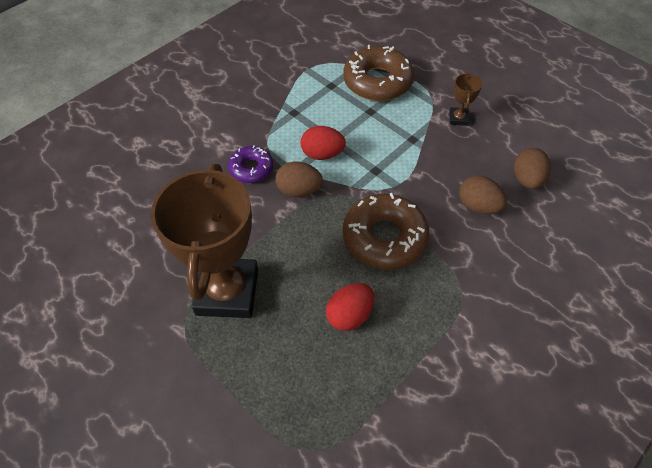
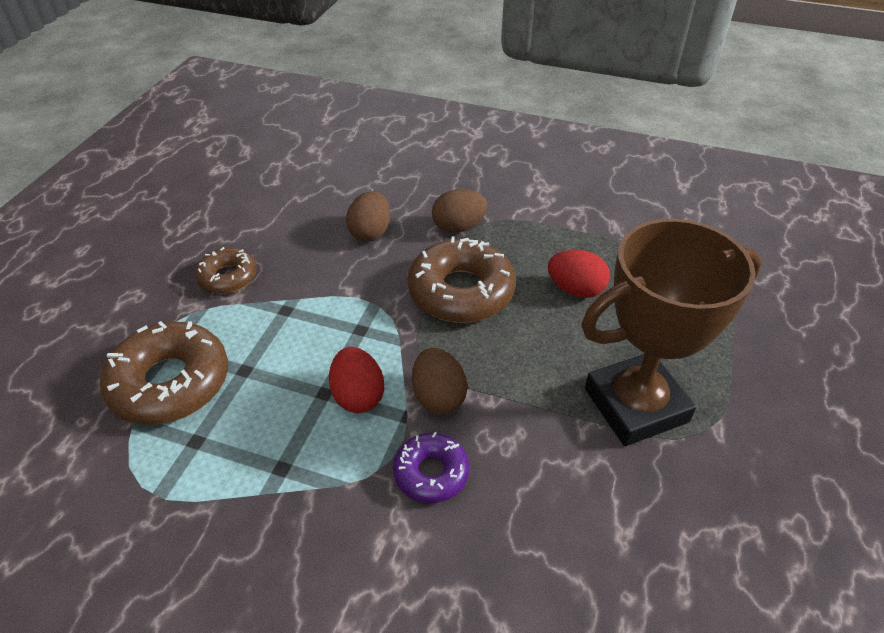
camera: 115 degrees left, 10 degrees down
brown trophy [449,73,483,126] -> brown donut [195,247,257,294]
brown egg [514,148,551,189] -> brown egg moved to [432,189,488,233]

